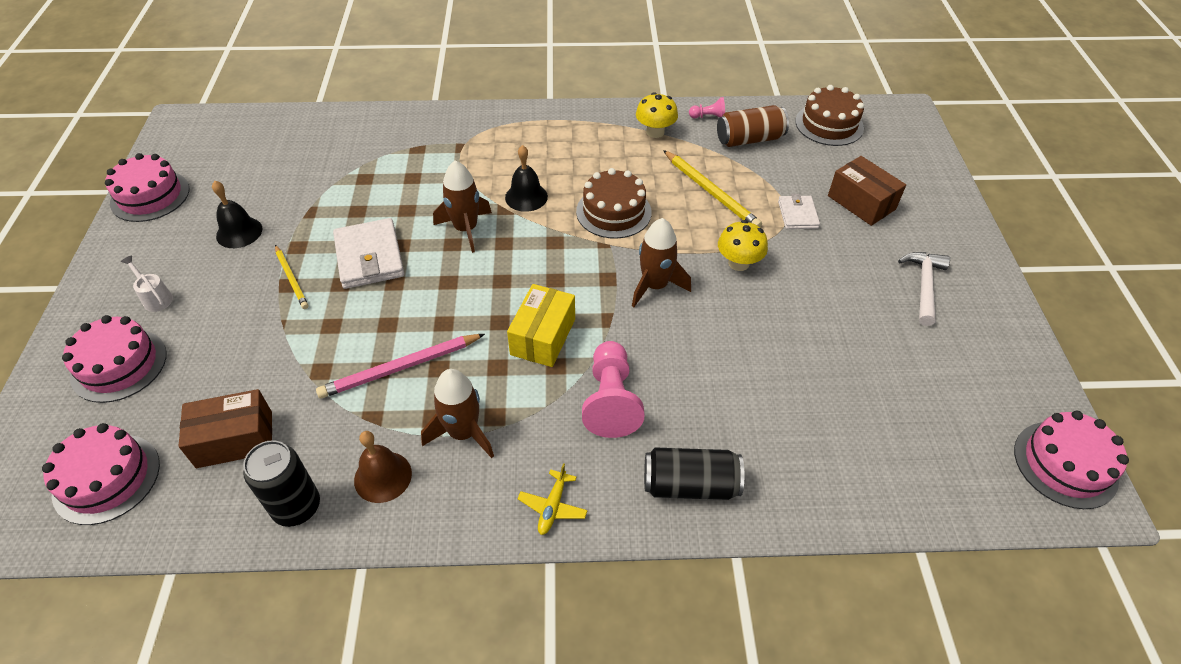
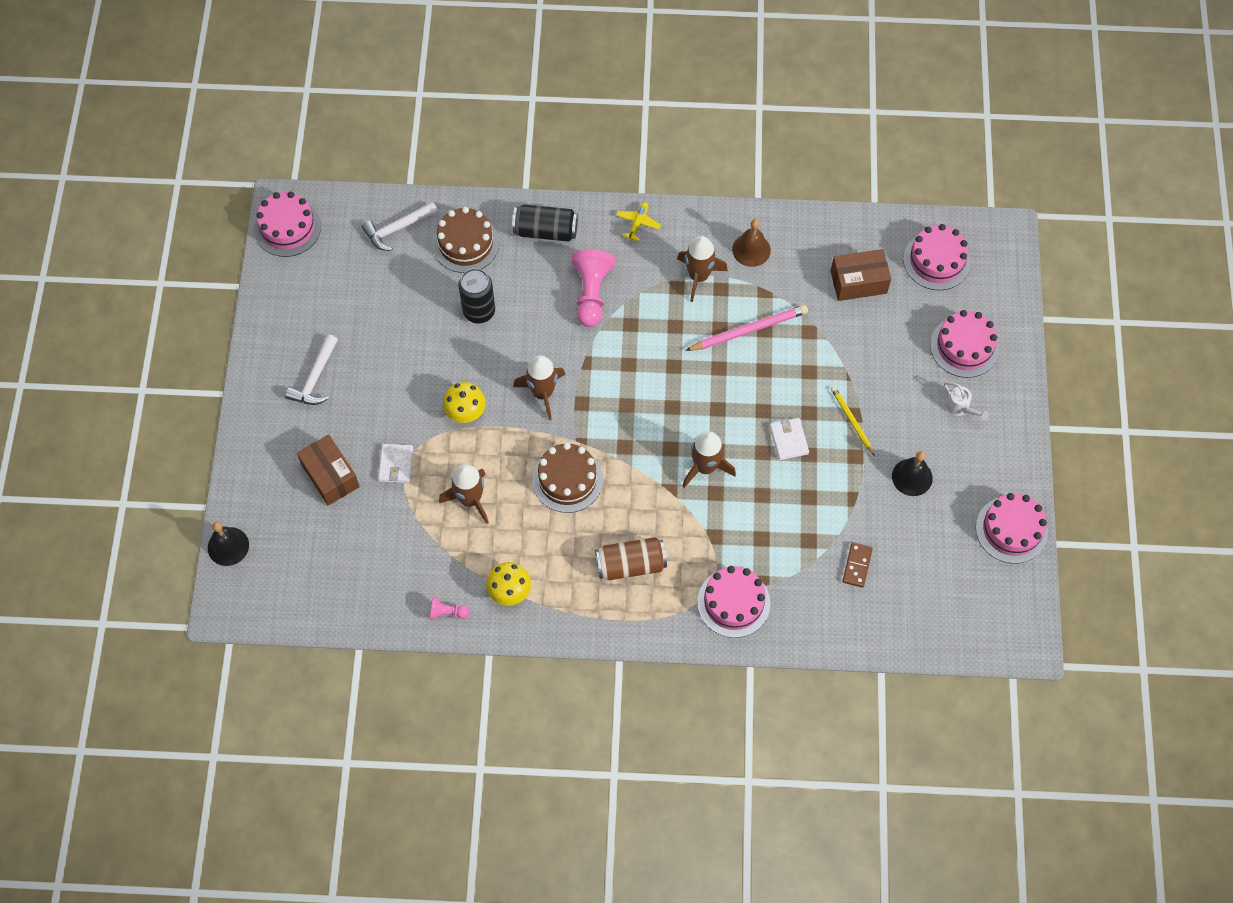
camera: 175 degrees left, 15 degrees up
black can [243,440,320,527] -> black can moved to [459,268,495,323]
white wallet [333,218,404,289] -> white wallet [769,418,809,460], size x0.59
black bell [505,145,548,212] -> black bell moved to [208,522,249,566]
yellow box [507,284,575,367] -> none
yellow pencil [663,150,762,227] -> brown rocket [439,464,489,524]
brown can [717,105,789,147] -> brown can moved to [595,537,667,580]
brown cake [795,85,864,146] -> brown cake moved to [433,207,499,273]
none -> white hammer [362,202,438,251]
none -> pink cake [697,566,770,638]
none -> brown domino [843,542,873,588]

